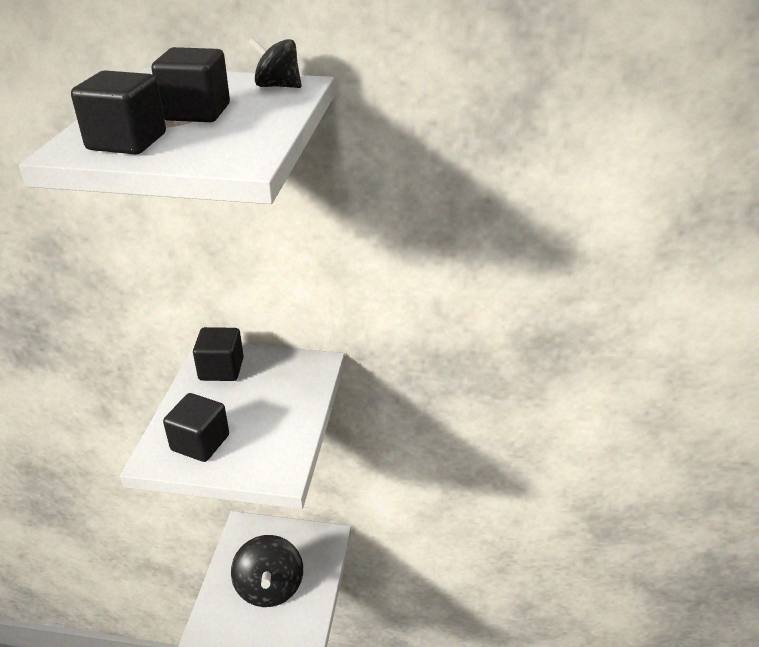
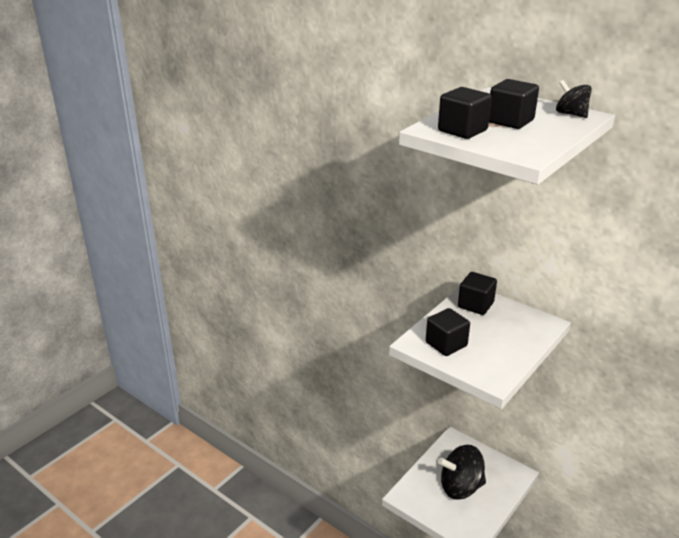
camera: 30 degrees right, 5 degrees down
black spinning top [231,535,303,607] -> black spinning top turned 60 degrees clockwise [438,445,486,500]

